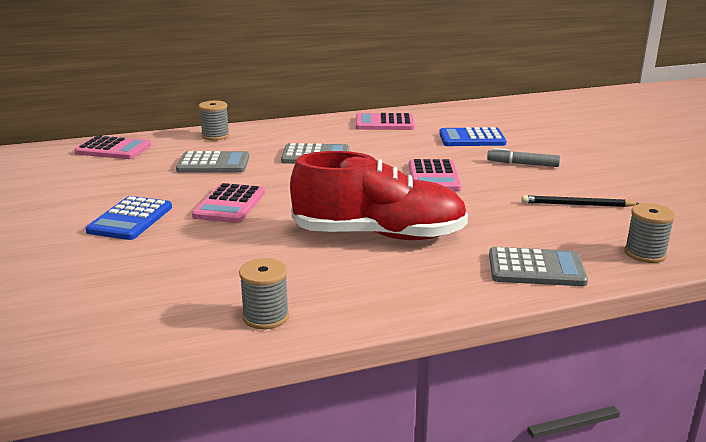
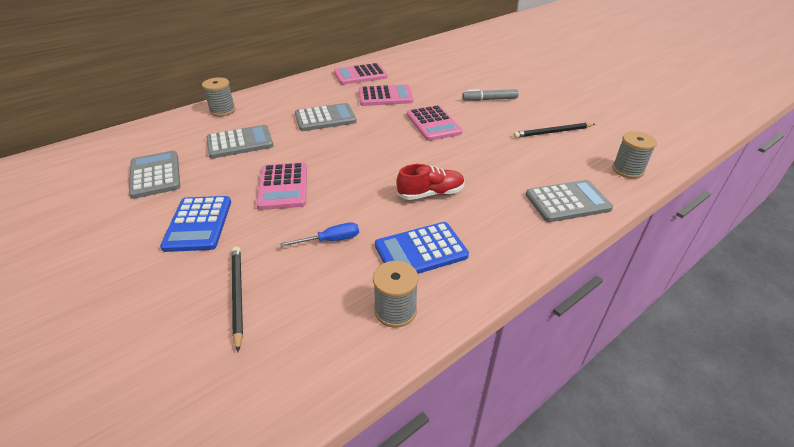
camera: 20 degrees left, 15 degrees up
pink calculator [74,136,151,159] -> pink calculator moved to [359,84,413,106]
red shoe [290,151,468,240] -> red shoe [397,164,465,200], size x0.47
blue calculator [439,127,506,146] -> blue calculator moved to [375,222,469,274]
none -> grey calculator [129,151,180,199]
none -> black pencil [232,246,243,352]
none -> blue screwdriver [280,222,359,247]

